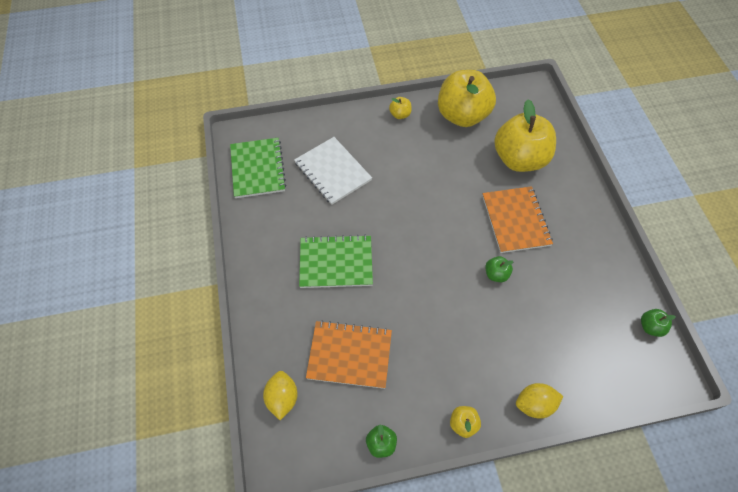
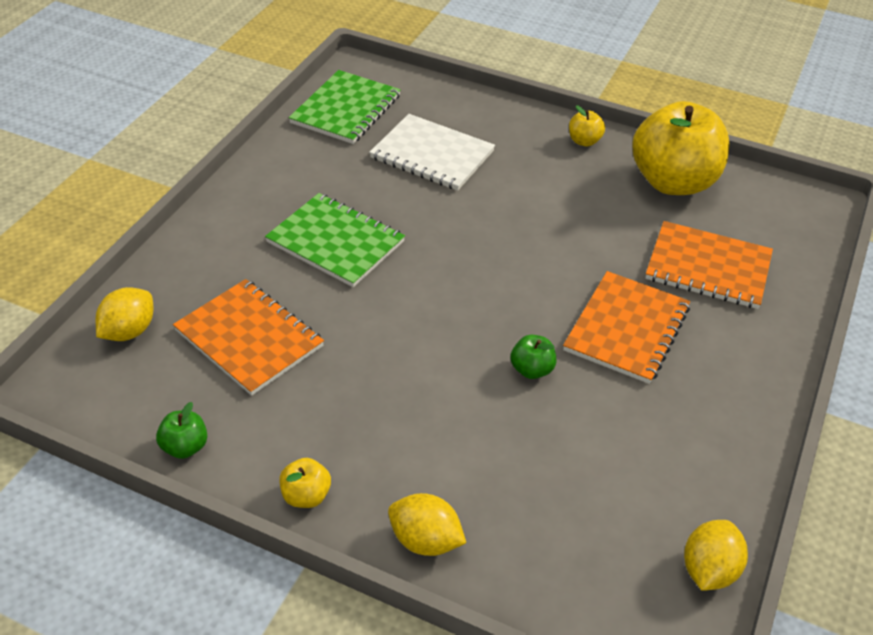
camera: 35 degrees right, 15 degrees down
white notebook [294,137,372,205] -> white notebook turned 60 degrees counterclockwise [369,114,495,191]
yellow apple [494,99,556,172] -> orange notebook [645,221,773,309]
green apple [641,309,676,337] -> yellow lemon [684,520,748,591]

